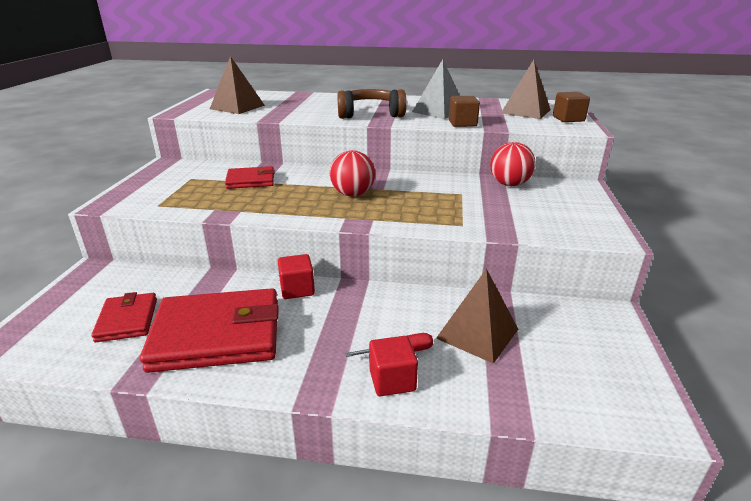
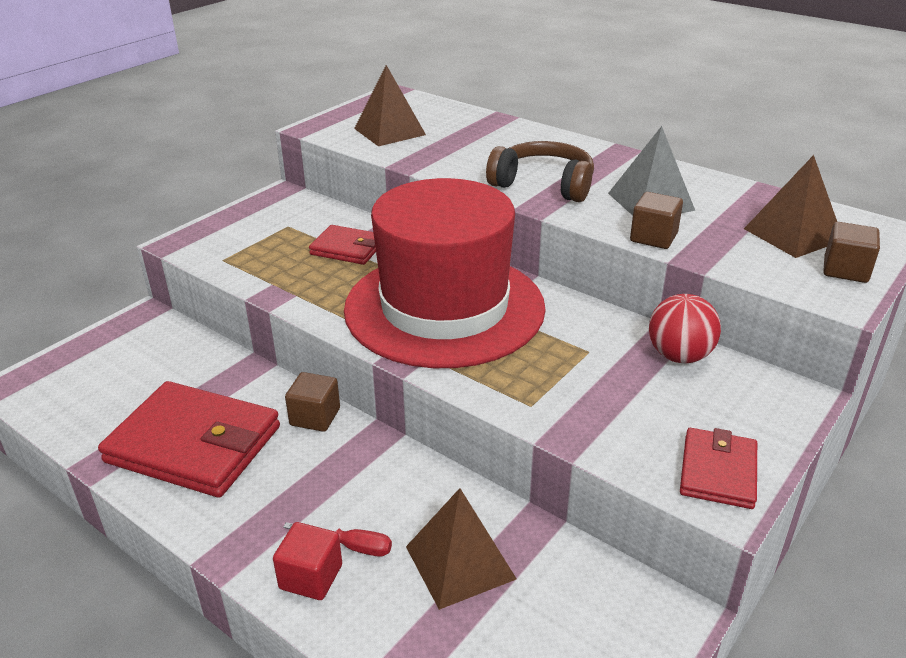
camera: 30 degrees right, 5 degrees up
red wallet [91,292,157,342] -> red wallet moved to [680,428,757,509]
red cube [278,254,315,299] -> brown cube [285,372,340,432]
red ball [330,150,375,197] -> red hat [344,178,546,368]

